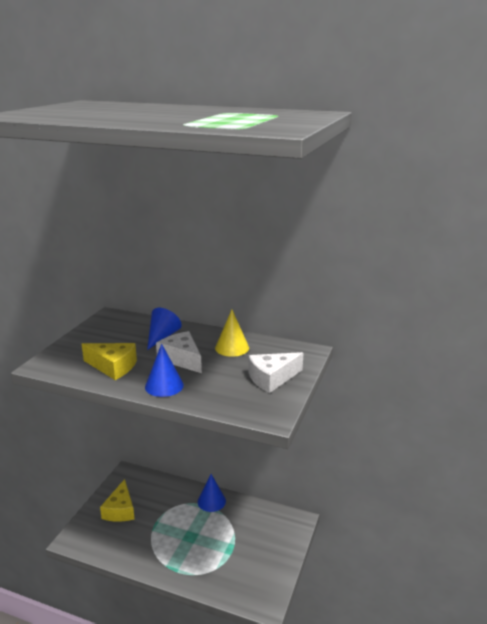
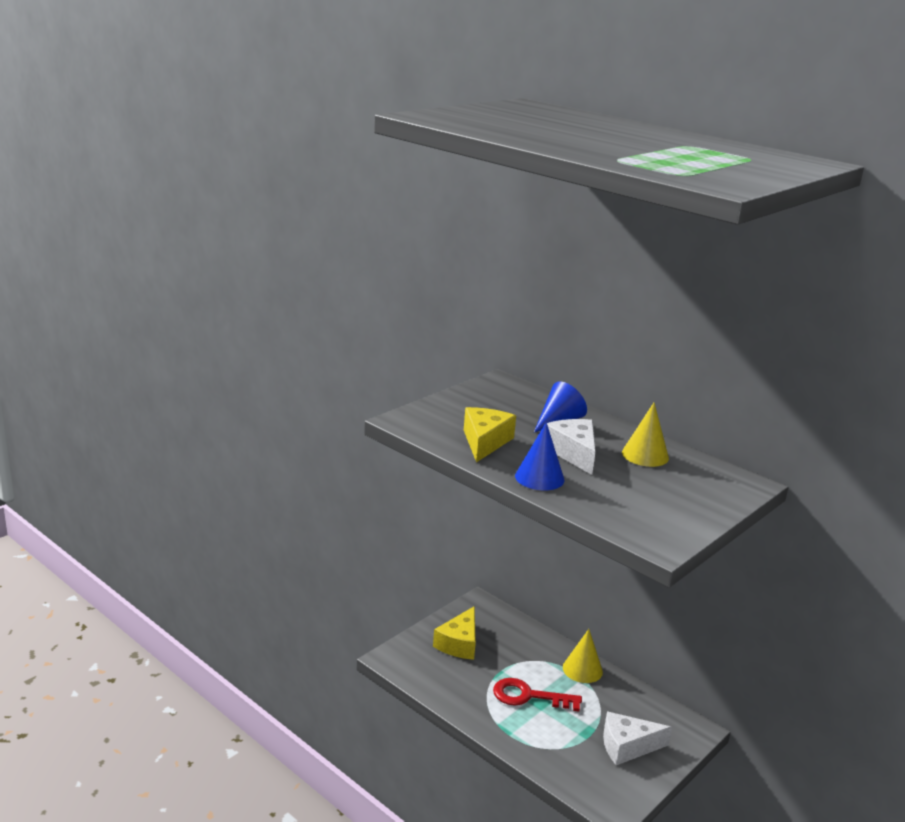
camera: 20 degrees right, 0 degrees up
yellow cheese [82,343,137,380] -> yellow cheese turned 120 degrees counterclockwise [464,407,516,463]
blue cone [198,474,226,512] -> yellow cone [563,629,603,683]
white cheese [249,352,303,393] -> white cheese moved to [603,711,672,765]
none -> red key [493,678,582,712]

